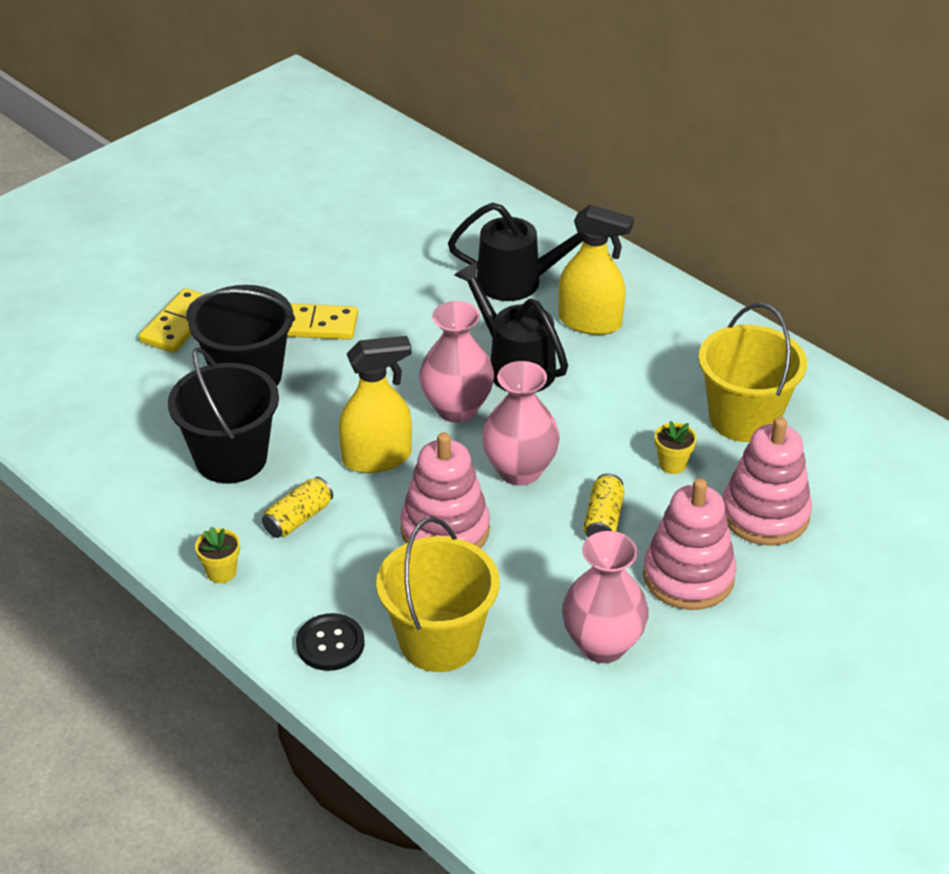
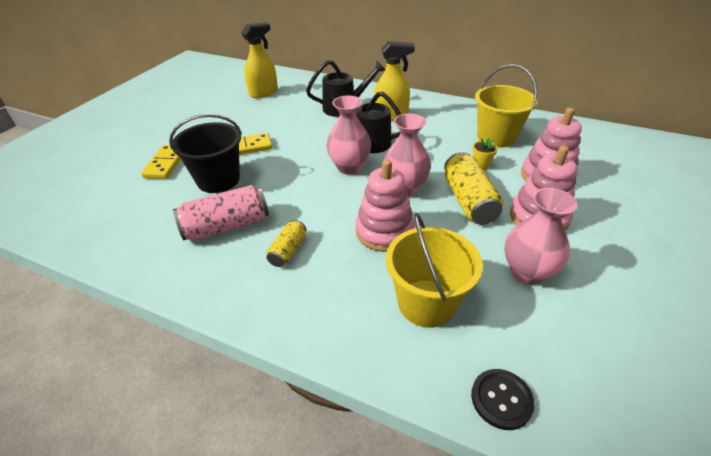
camera: 20 degrees left, 0 degrees up
black bucket [168,347,279,484] -> pink can [173,185,269,241]
yellow flower pot [195,526,240,583] -> none
black button [296,613,364,671] -> black button moved to [471,369,535,430]
yellow spray bottle [339,336,412,473] -> yellow spray bottle moved to [241,22,278,98]
yellow can [583,473,625,538] -> yellow can [444,152,503,225], size x1.79

